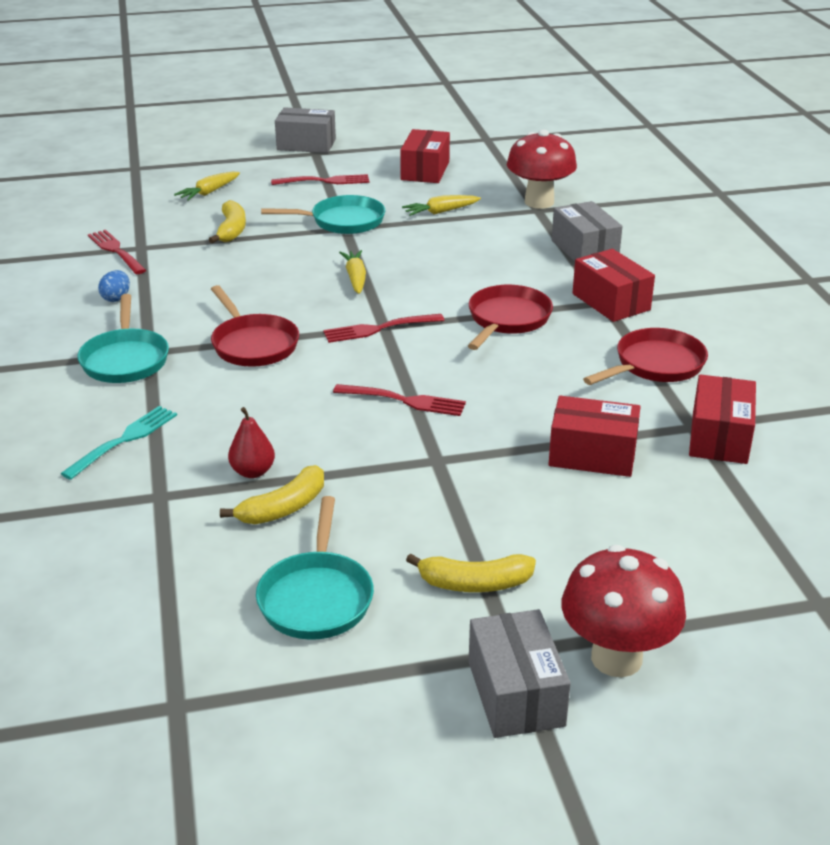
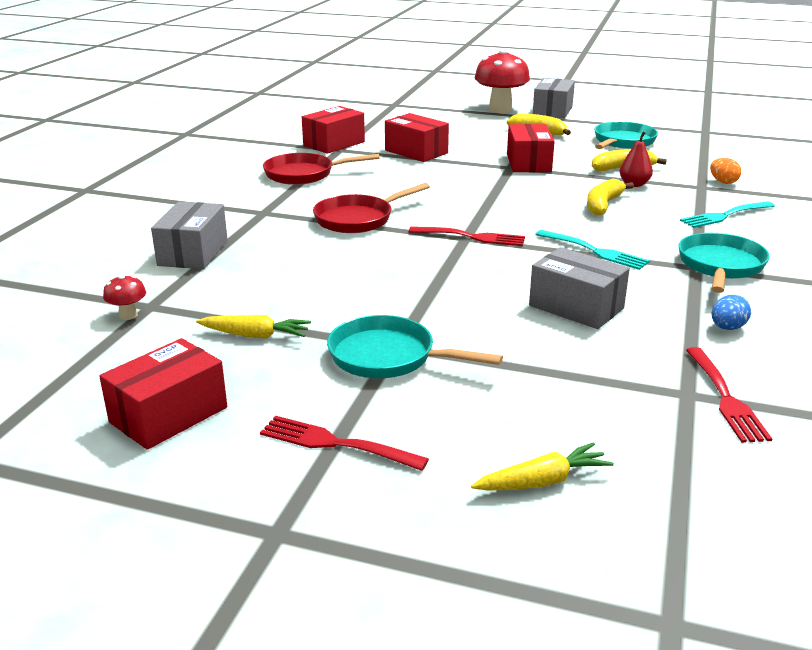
camera: 150 degrees left, 5 degrees down
yellow banana [209,200,246,243] -> yellow banana moved to [587,179,634,216]
red pan [211,285,299,367] -> turquoise fork [535,230,650,270]
grey box [275,107,336,153] -> grey box moved to [529,247,630,329]
red fork [333,384,466,416] -> none
yellow carrot [339,250,366,294] -> none
red mushroom [507,129,577,209] -> red mushroom [103,275,146,320], size x0.44
red box [573,249,655,322] -> red box moved to [507,124,555,172]
none -> orange egg [710,158,741,184]

